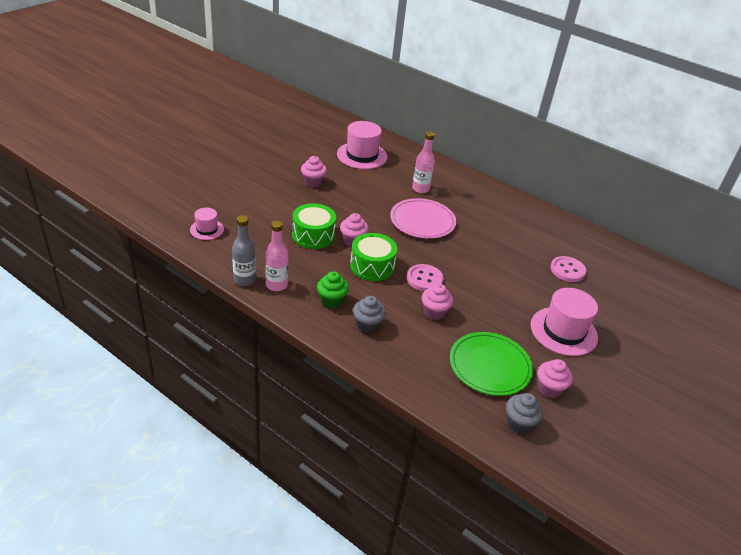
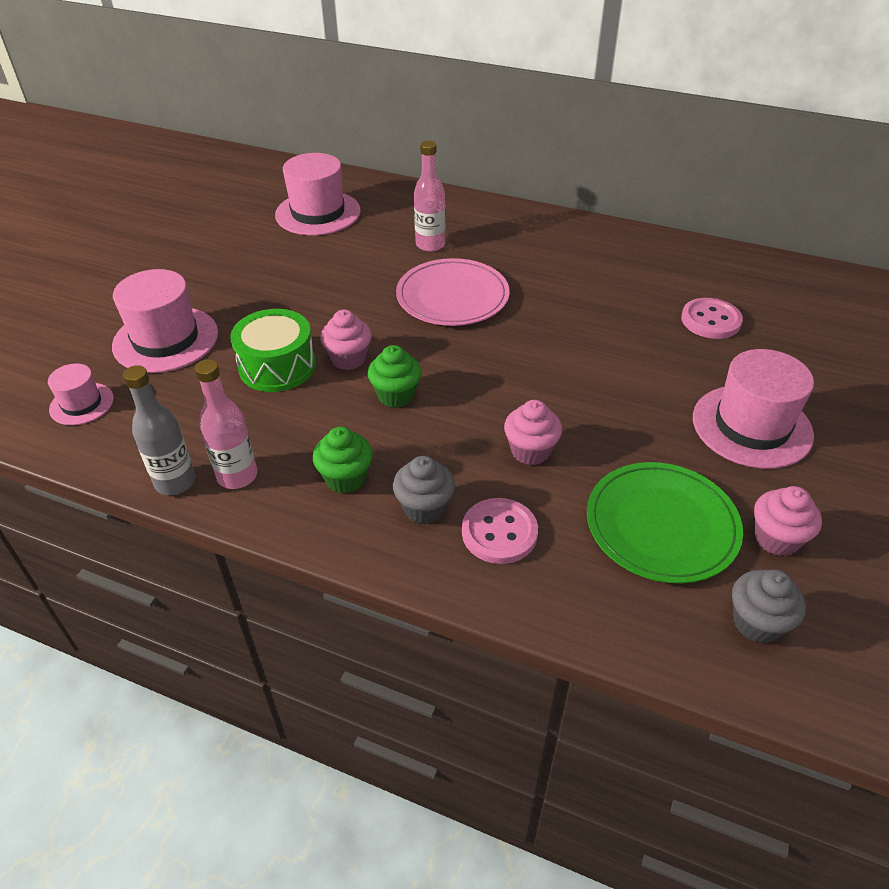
camera: 10 degrees left, 5 degrees up
pink cupcake [301,156,327,187] -> none
green drum [350,233,397,281] -> green cupcake [368,345,422,408]
pink button [407,264,444,291] -> pink button moved to [462,498,538,564]
none -> pink hat [112,269,218,373]

